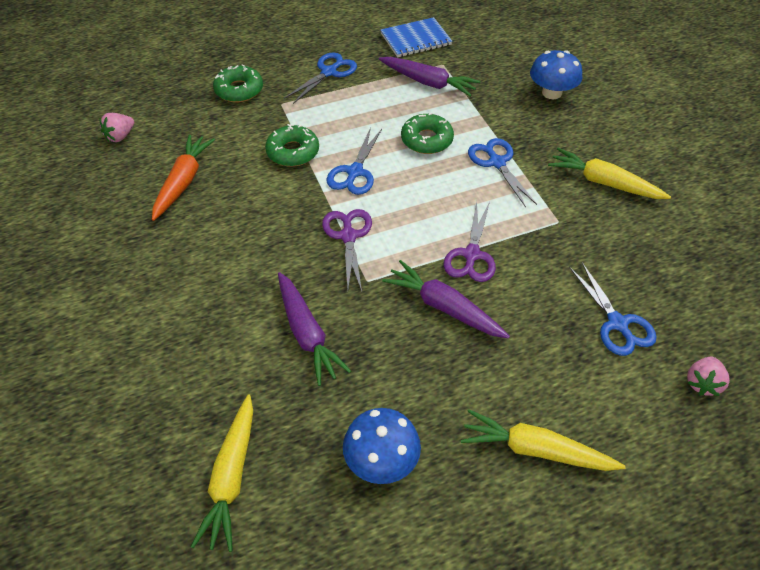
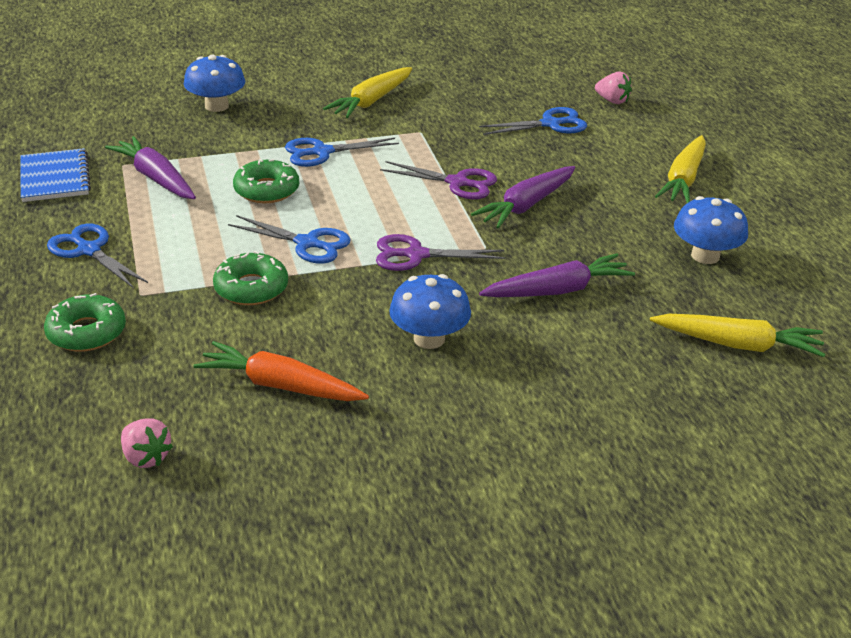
camera: 85 degrees left, 15 degrees down
purple carrot [379,57,480,97] -> purple carrot turned 75 degrees counterclockwise [105,136,196,199]
none -> blue mushroom [389,274,471,349]

